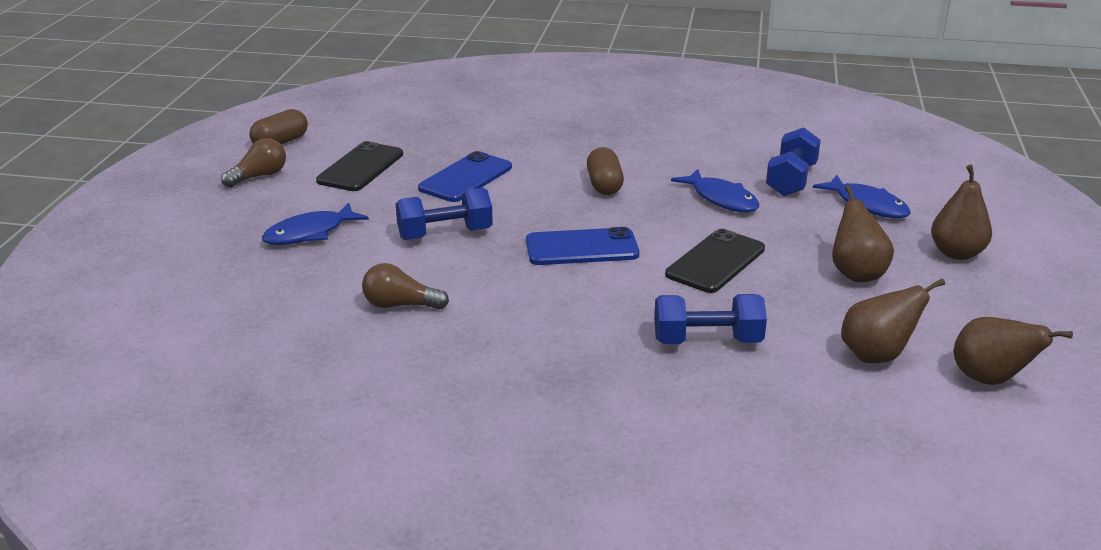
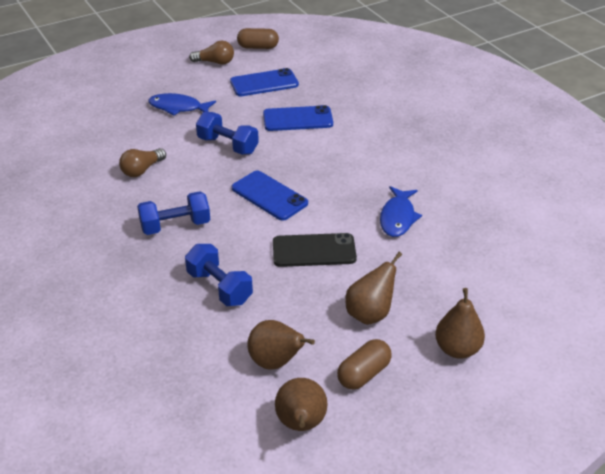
camera: 50 degrees right, 10 degrees up
black phone [316,141,403,191] -> blue phone [230,68,299,96]
brown light bulb [362,263,449,310] -> brown light bulb turned 105 degrees counterclockwise [119,148,166,177]
brown capsule [587,147,624,195] -> brown capsule moved to [337,339,392,390]
blue dumbbell [766,127,821,196] -> blue dumbbell moved to [137,191,210,235]
blue fish [813,175,911,218] -> none

